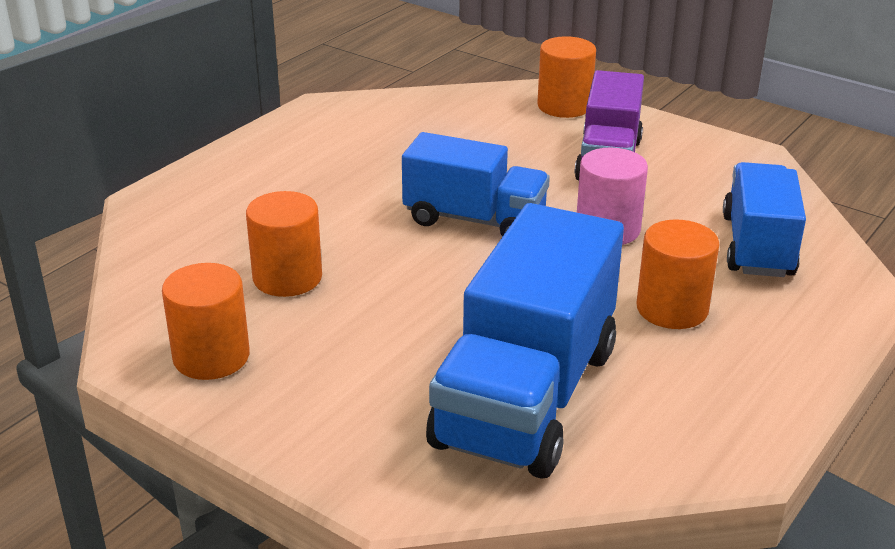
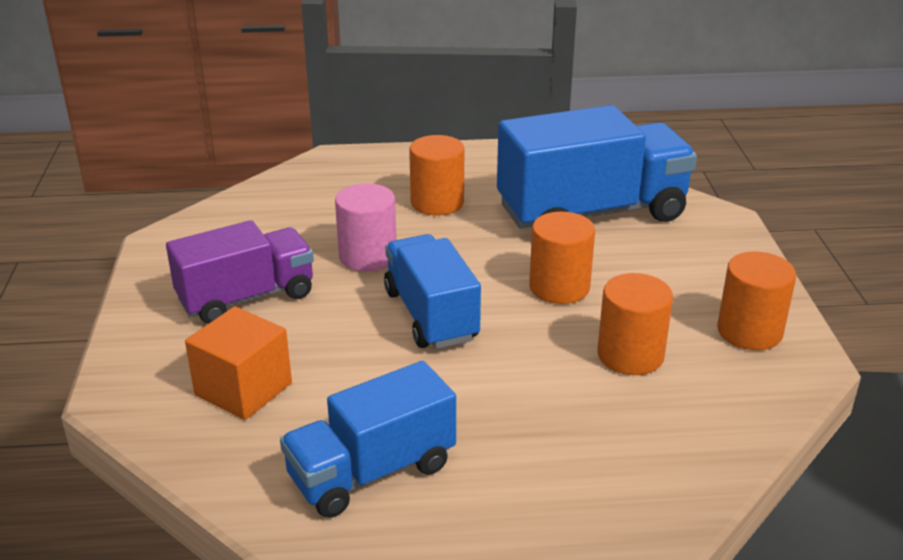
camera: 130 degrees left, 0 degrees up
orange cylinder [537,36,596,118] -> orange cylinder moved to [529,212,595,304]
blue truck [723,162,806,277] -> blue truck moved to [280,361,456,518]
none -> orange cube [185,306,292,420]

